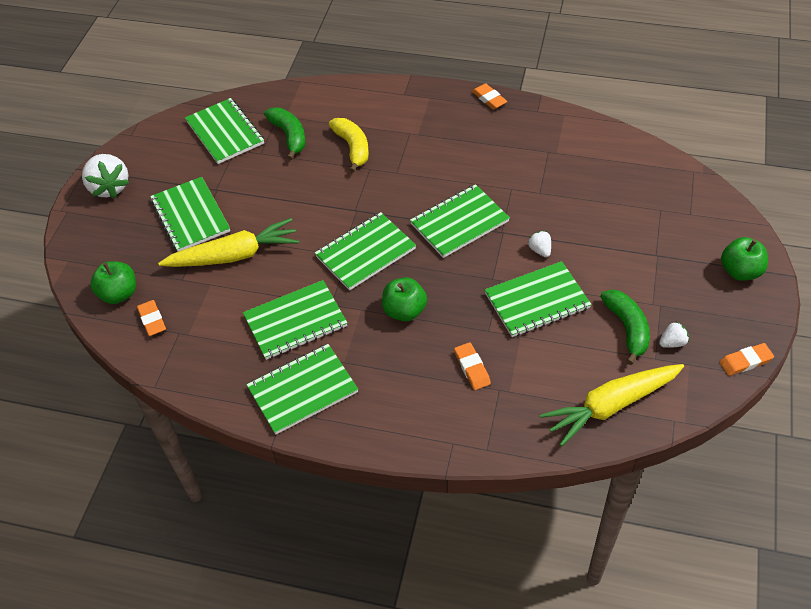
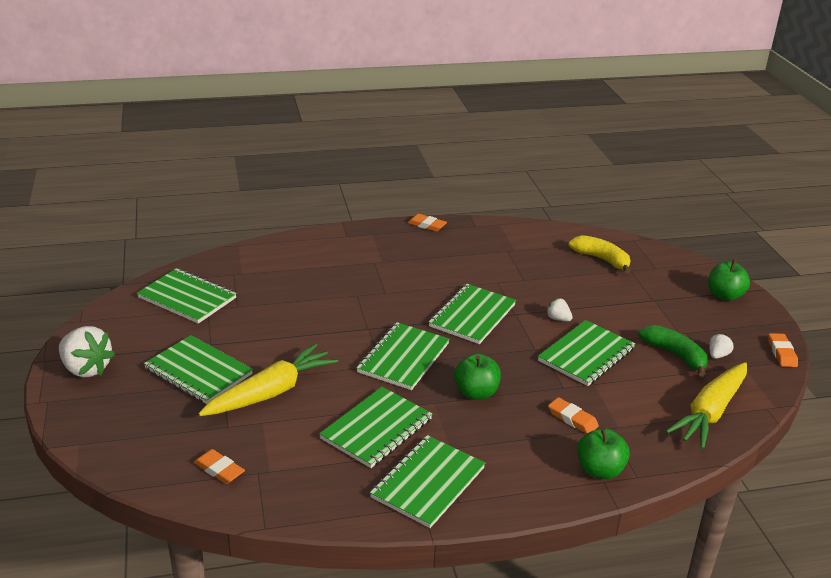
camera: 30 degrees left, 20 degrees down
green apple [90,261,136,304] -> green apple moved to [577,428,630,479]
green banana [264,108,306,160] -> none
yellow banana [329,118,369,173] -> yellow banana moved to [568,235,631,274]
orange eraser [719,343,774,376] -> orange eraser turned 45 degrees counterclockwise [768,333,798,367]

